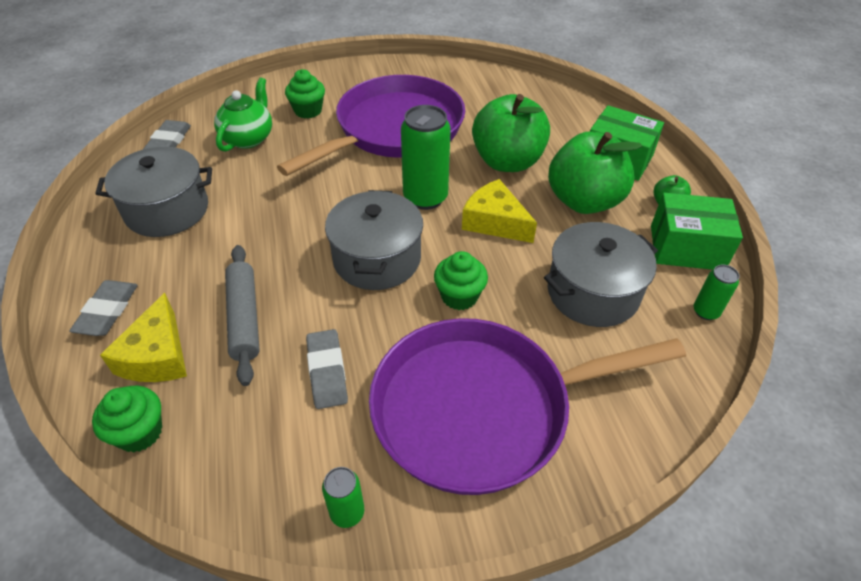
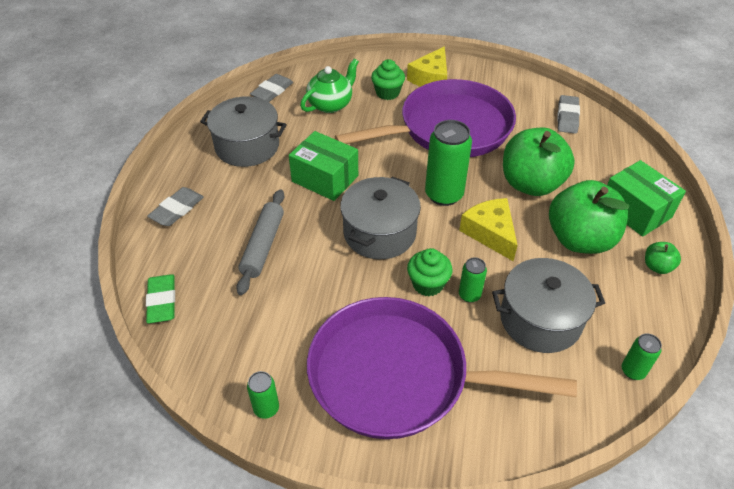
camera: 25 degrees right, 0 degrees up
green cupcake [92,386,162,452] -> green eraser [146,274,175,323]
yellow cheese [100,293,187,382] -> yellow cheese moved to [407,46,447,87]
grey eraser [306,329,348,409] -> grey eraser moved to [557,95,580,134]
green box [651,193,743,270] -> green box moved to [289,131,358,201]
none -> green can [459,257,487,303]

